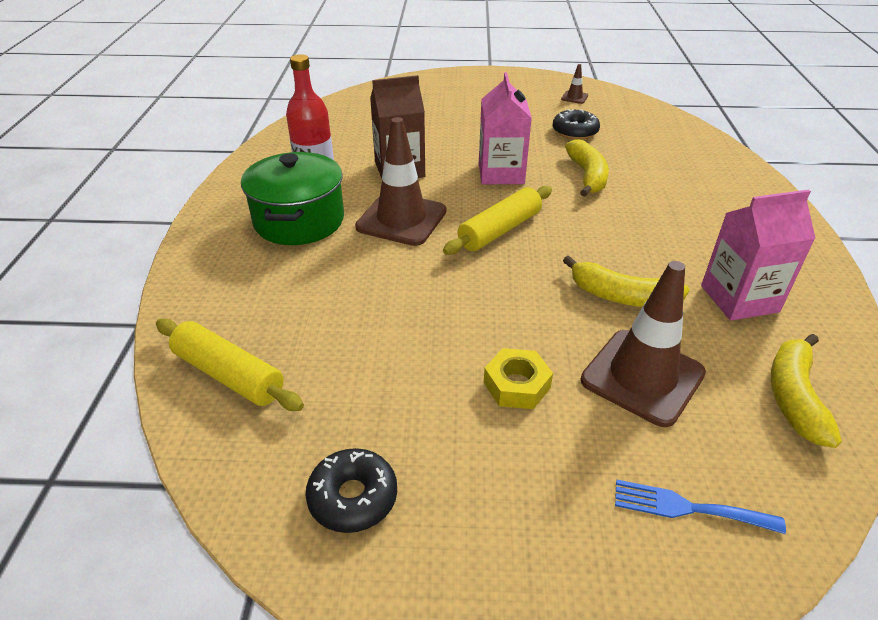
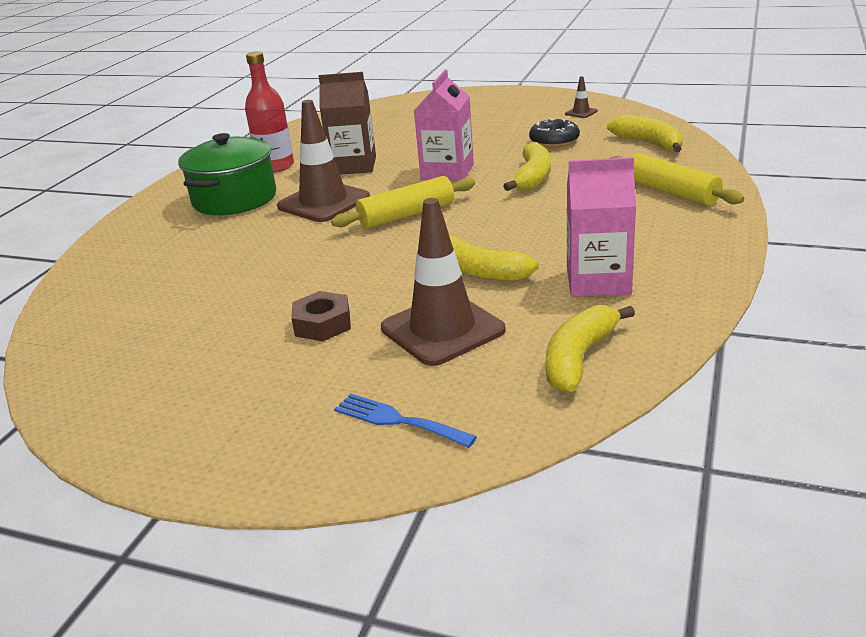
camera: 20 degrees right, 10 degrees down
yellow rolling pin [156,319,304,411] -> yellow rolling pin moved to [611,153,744,206]
black donut [306,448,397,533] -> none
yellow nut [484,348,553,409] -> brown nut [291,291,351,341]
none -> yellow banana [607,115,683,152]

